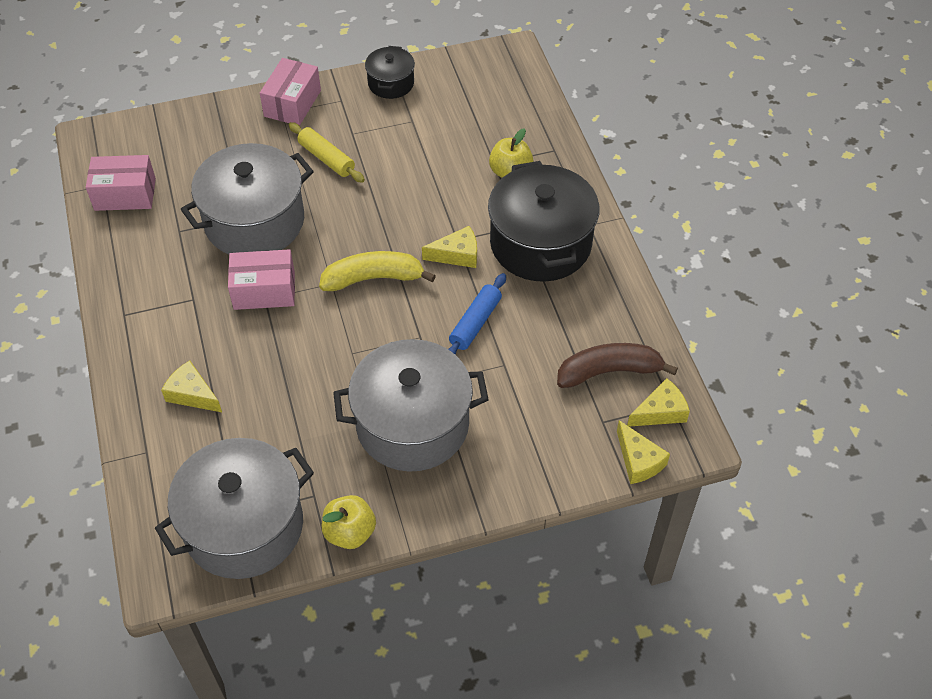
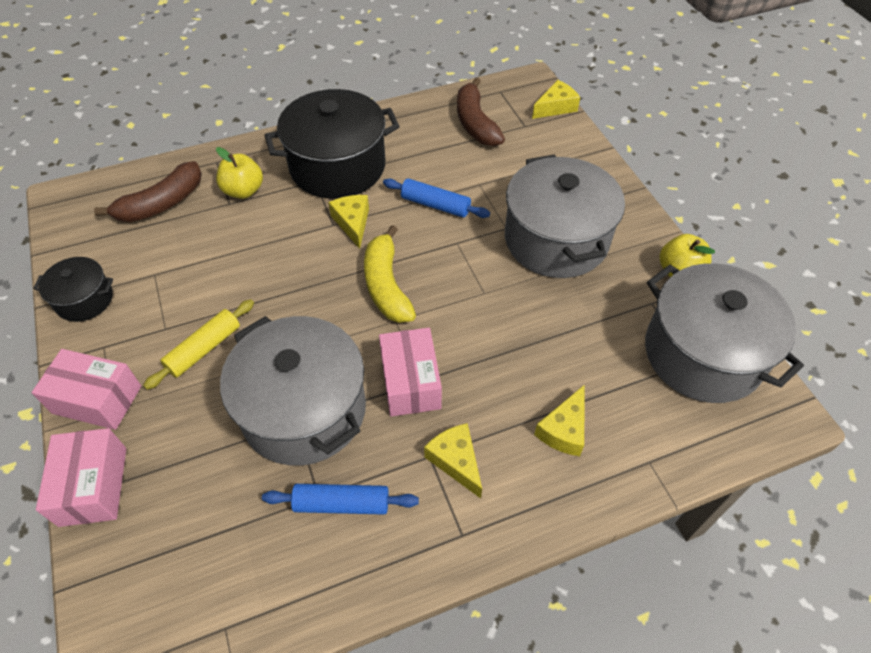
camera: 95 degrees left, 0 degrees up
pink box [86,155,156,211] -> pink box moved to [36,428,126,527]
yellow cheese [627,378,690,427] -> yellow cheese moved to [424,423,482,498]
none -> brown banana [94,161,202,222]
none -> blue rolling pin [262,484,419,515]

